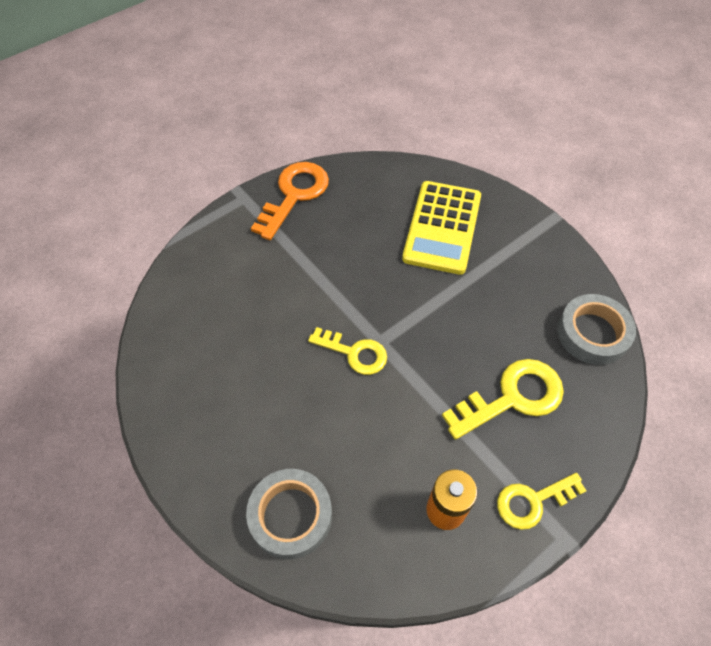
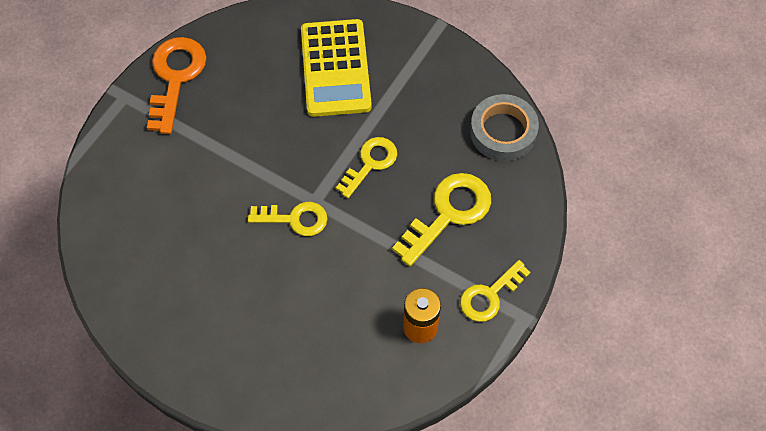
camera: 20 degrees left, 5 degrees up
grey tape [246,469,332,559] -> none
none -> yellow key [336,137,397,198]

